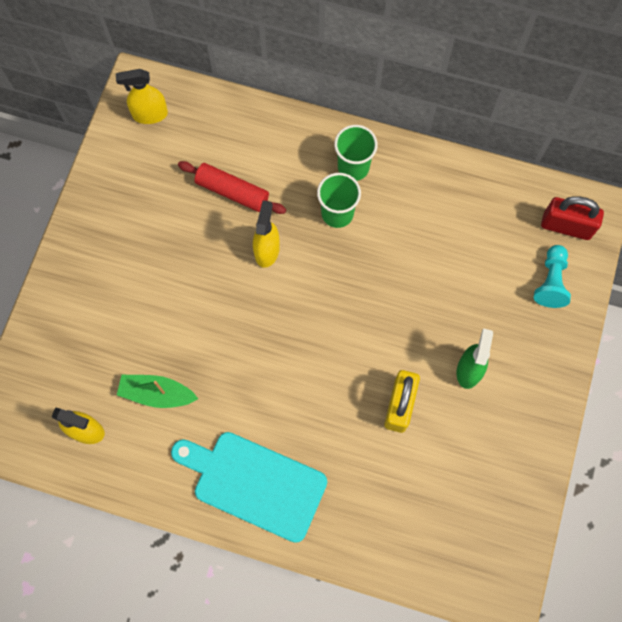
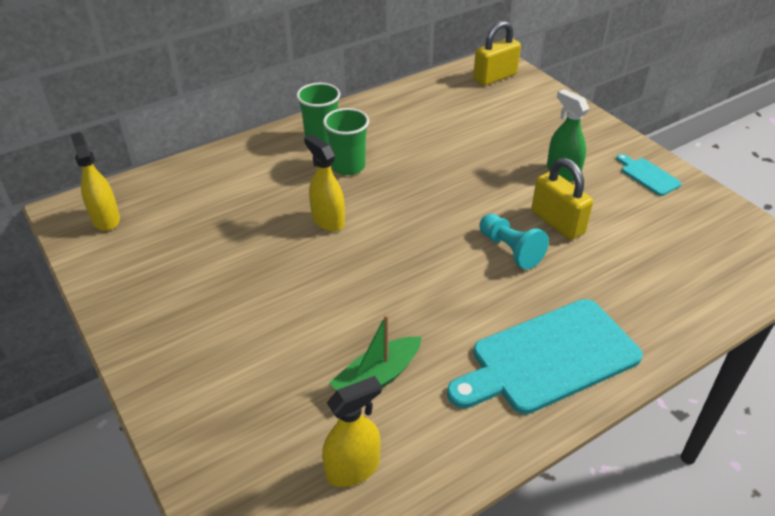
camera: 50 degrees left, 30 degrees down
yellow spray bottle [116,69,168,124] -> yellow spray bottle turned 120 degrees clockwise [70,132,120,231]
red rolling pin [178,161,286,214] -> none
turquoise pawn [534,245,571,308] -> turquoise pawn moved to [479,214,549,270]
red padlock [541,196,604,240] -> yellow padlock [473,21,521,86]
none -> turquoise cutting board [616,154,682,196]

